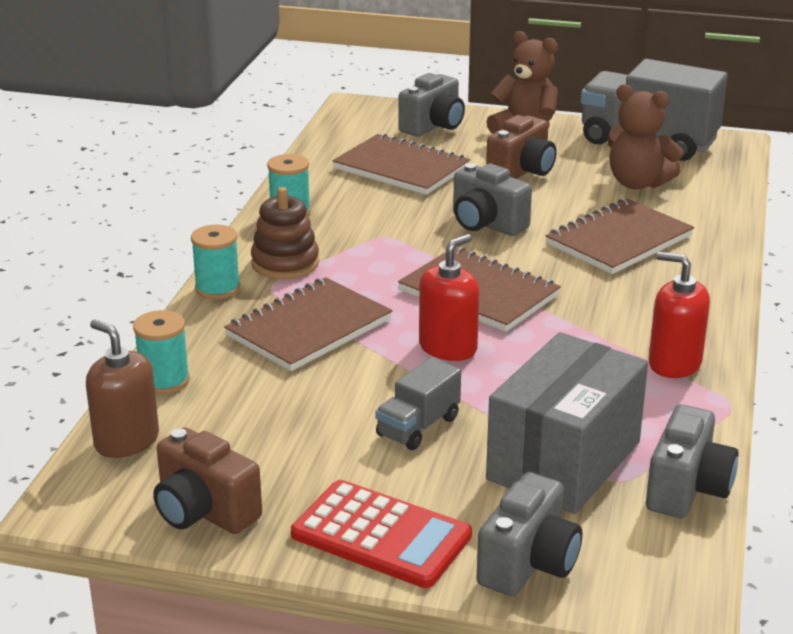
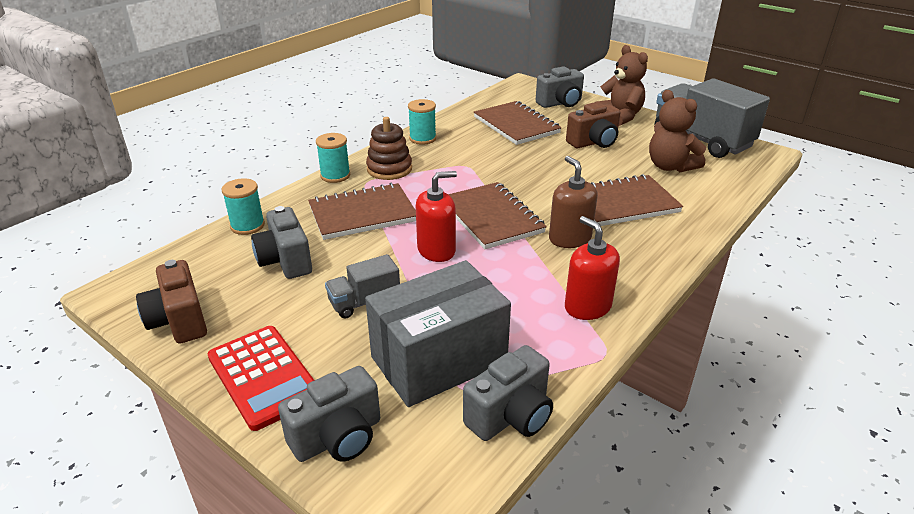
camera: 25 degrees right, 5 degrees up
brown soap dispenser [86,320,159,458] -> brown soap dispenser moved to [549,156,598,248]
grey camera [453,163,532,236] -> grey camera moved to [251,206,312,279]

